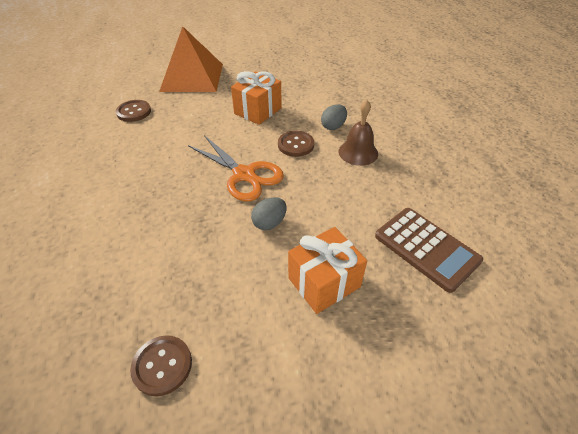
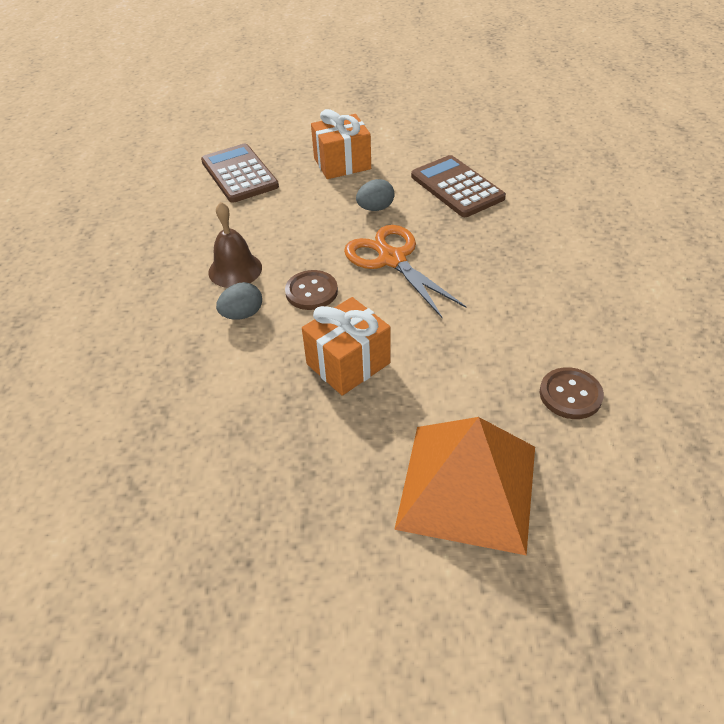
camera: 165 degrees left, 0 degrees up
brown button [130,335,192,396] -> none
none -> brown calculator [411,155,506,217]

